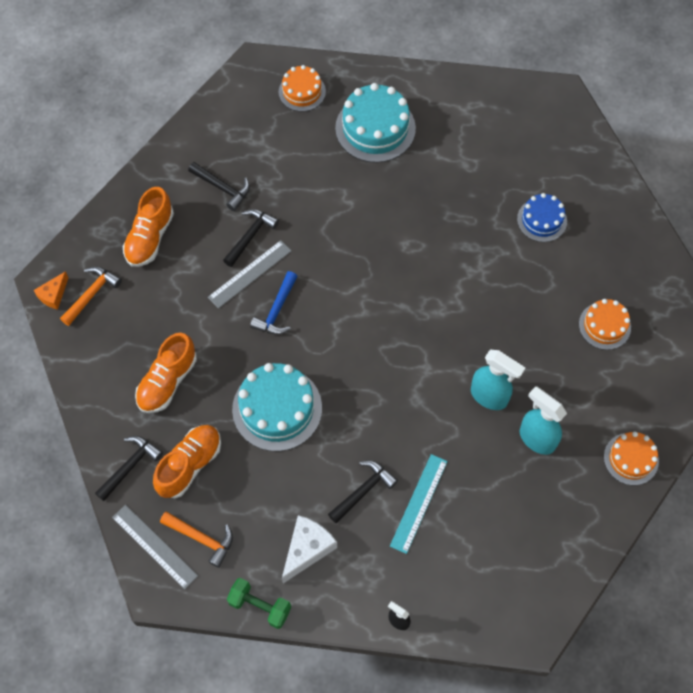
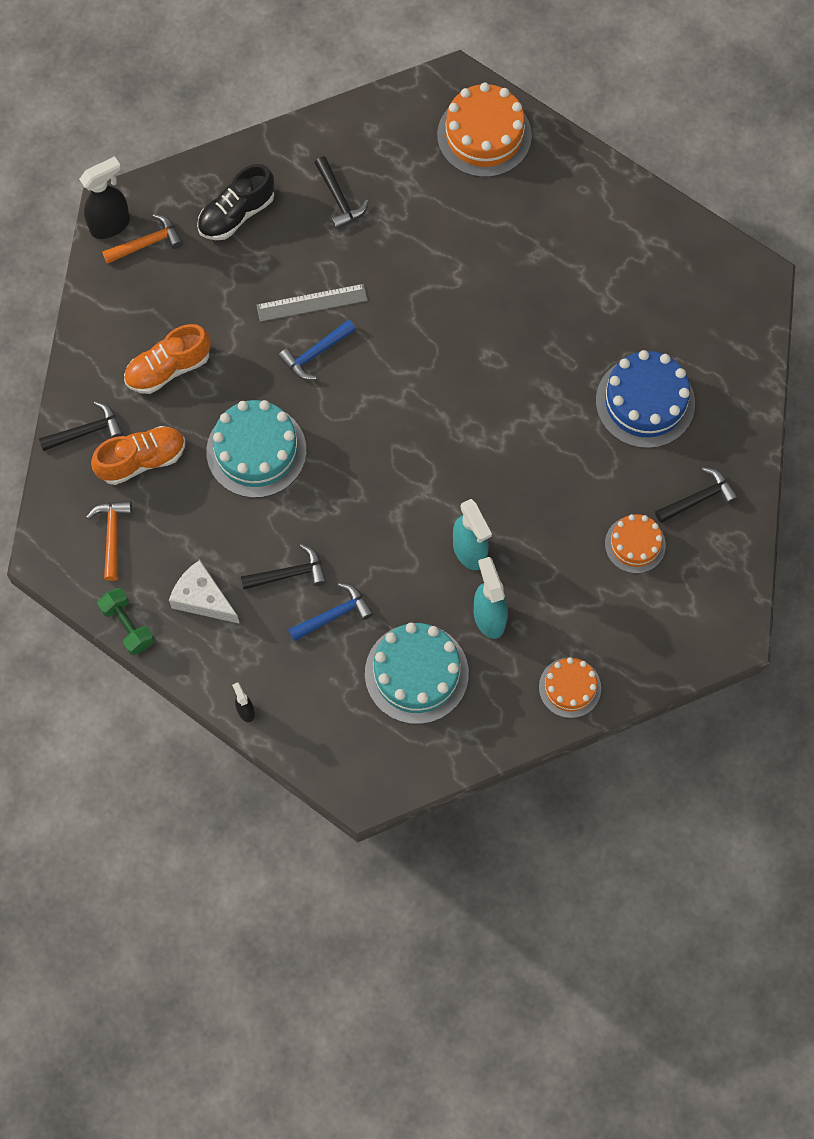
camera: 30 degrees right, 5 degrees up
orange cheese [34,271,69,310] -> black spray bottle [79,156,130,239]
grey ruler [112,505,198,589] -> none
orange shoe [123,187,174,267] -> black shoe [197,164,274,240]
orange hammer [160,512,233,568] -> orange hammer turned 150 degrees counterclockwise [86,501,132,581]
black hammer [223,209,279,267] -> black hammer moved to [655,467,738,523]
orange cake [279,65,326,112] -> orange cake [437,83,532,177], size x1.67
white cheese [282,515,337,584] -> white cheese turned 120 degrees counterclockwise [169,560,240,624]
turquoise cake [335,83,416,163] -> turquoise cake moved to [365,623,469,724]
turquoise ruler [390,454,448,554] -> blue hammer [288,583,374,641]
blue cake [517,193,567,242] -> blue cake [596,350,695,448], size x1.67

